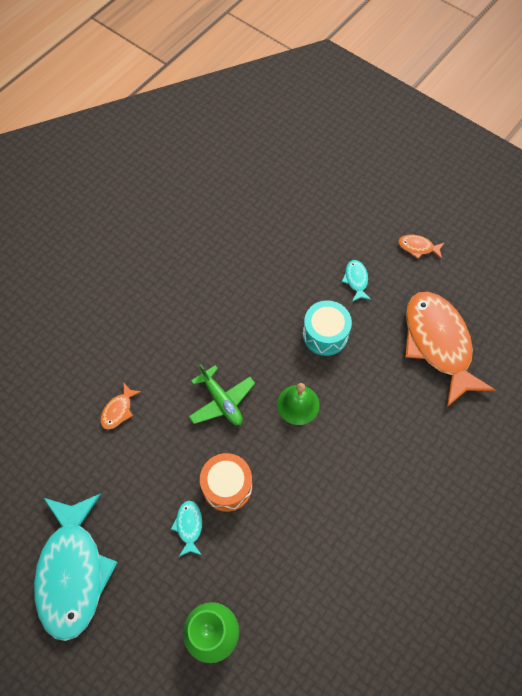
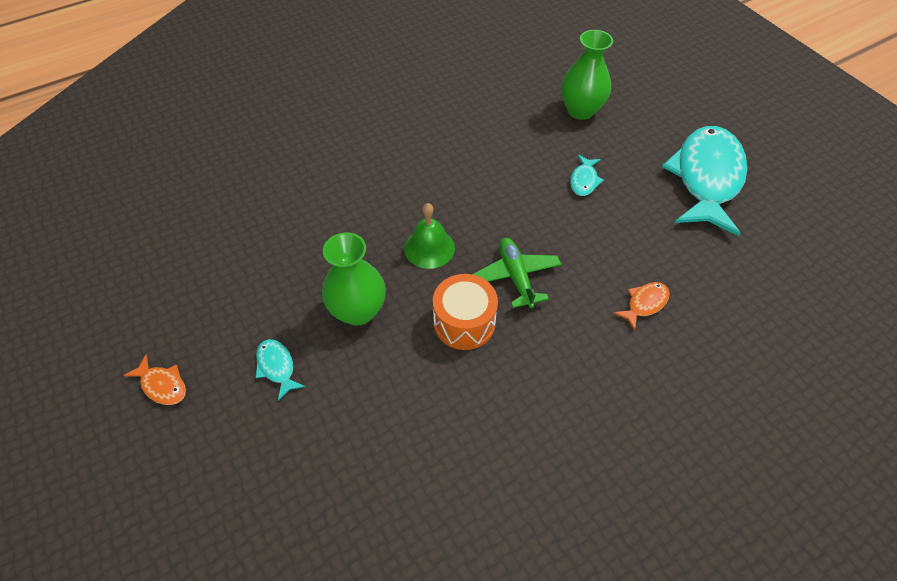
camera: 160 degrees left, 10 degrees down
orange drum [200,453,252,512] -> orange drum moved to [433,274,498,350]
turquoise drum [303,300,352,356] -> green vase [322,232,386,326]
turquoise fish [342,260,371,302] -> turquoise fish turned 135 degrees clockwise [255,339,305,401]
orange fish [405,292,495,407] -> none

